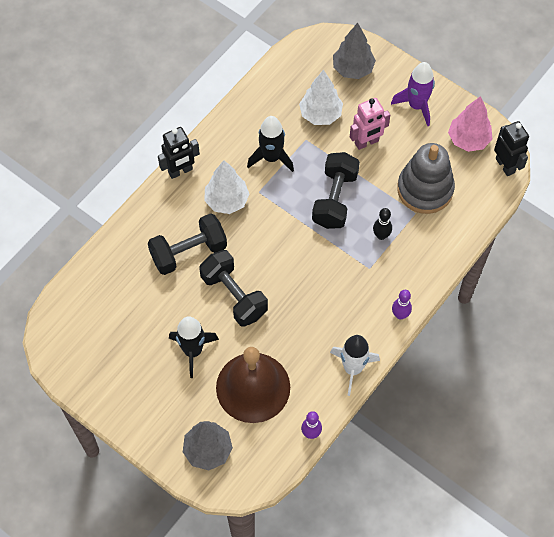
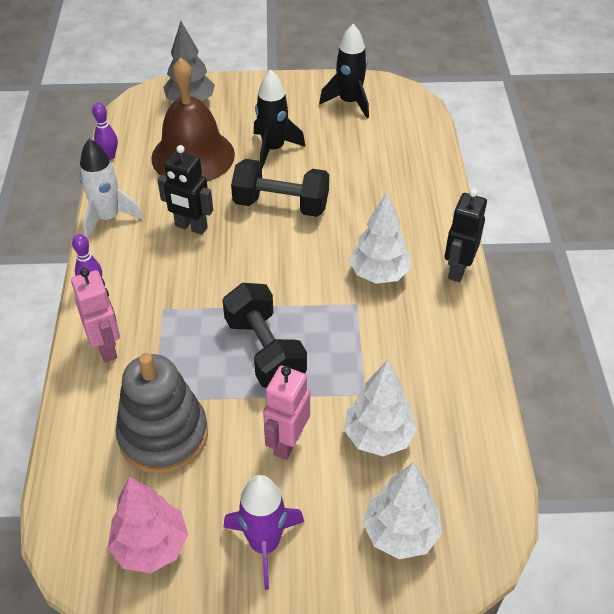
camera: 140 degrees right, 15 degrees down
black dumbbell [148,213,227,275] -> none
black rocket [247,116,294,172] -> black rocket moved to [319,24,369,118]
grey tree [333,22,376,79] -> white tree [363,462,442,559]
black bowling pin [373,208,392,240] -> none
black robot [494,121,529,176] -> black robot moved to [157,145,213,235]
none -> pink robot [71,268,120,362]

